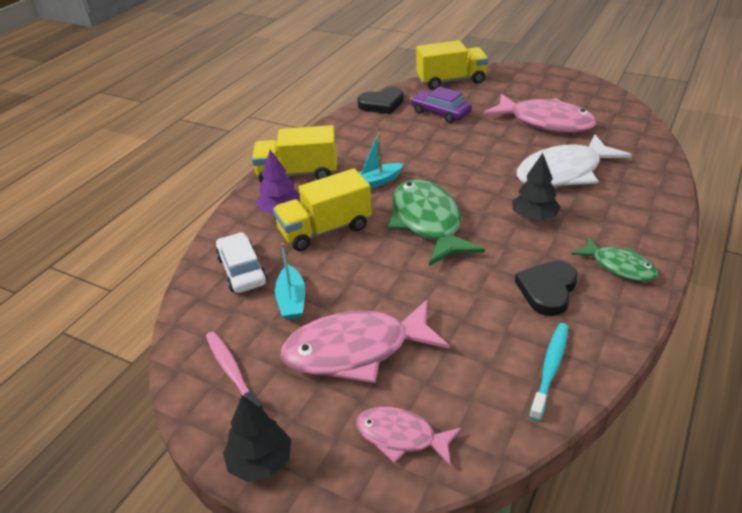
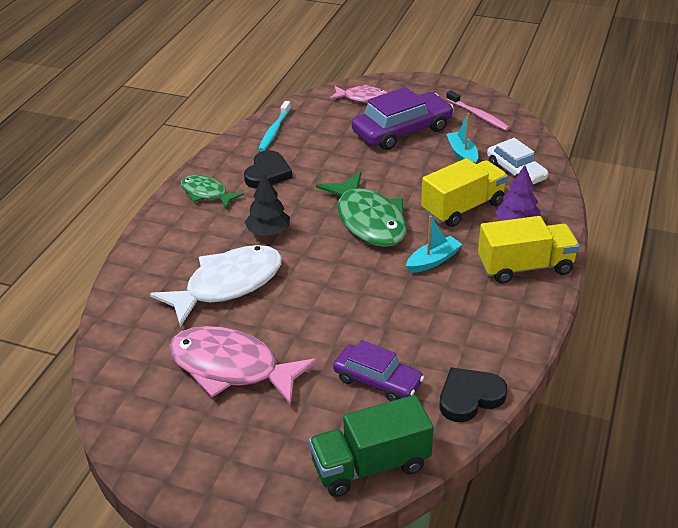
camera: 170 degrees right, 0 degrees up
black tree [223,395,291,482] -> none
pink fish [280,300,449,383] -> purple car [352,87,454,150]
yellow truck [416,40,488,90] -> green truck [309,395,434,497]

